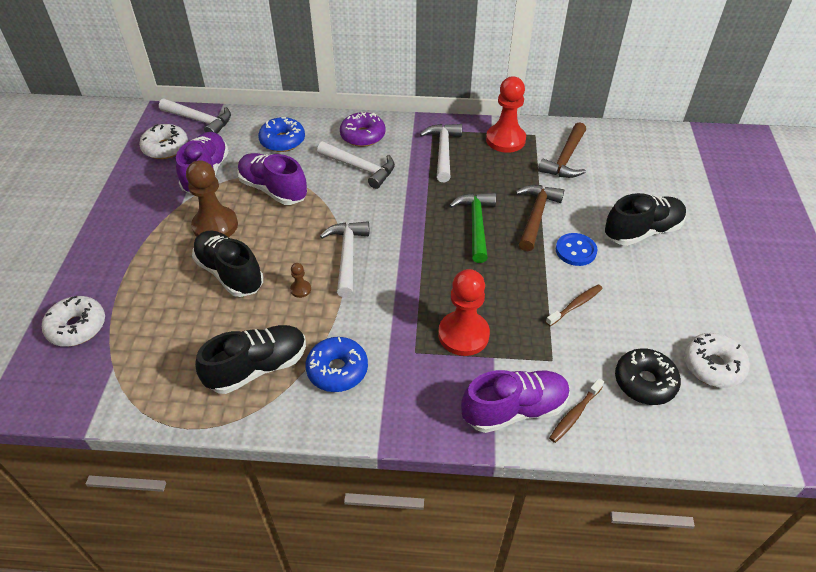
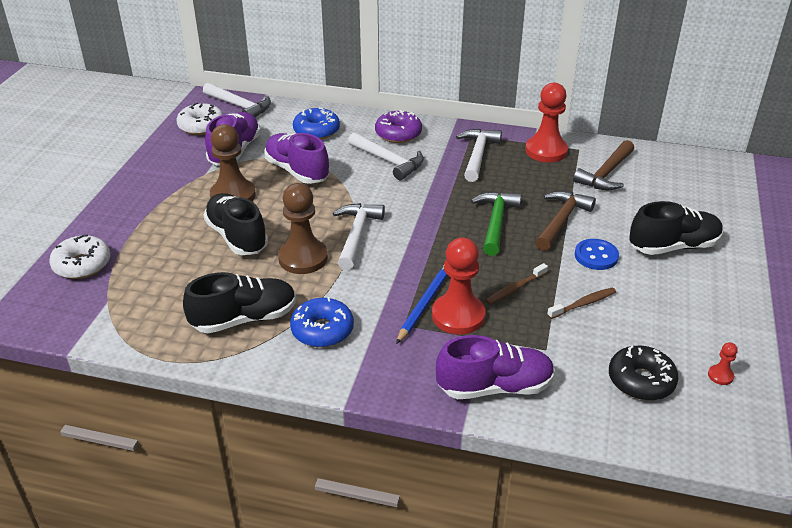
camera: 10 degrees right, 10 degrees down
brown pawn [290,263,311,298] -> brown pawn [278,183,328,274], size x2.33
brown toothbrush [549,378,604,443] -> brown toothbrush moved to [485,263,548,305]
white donut [684,333,750,388] -> red pawn [708,342,738,385]
none -> blue pencil [396,265,448,344]

